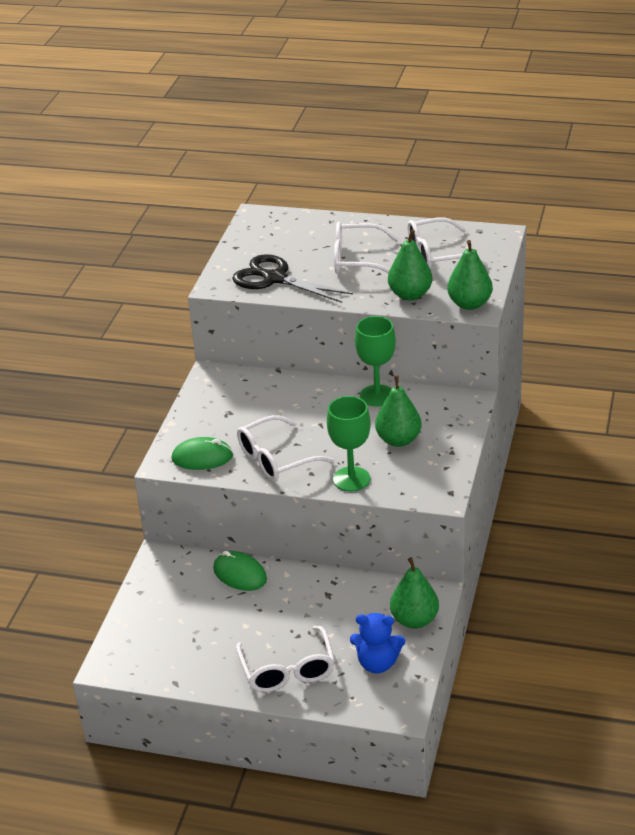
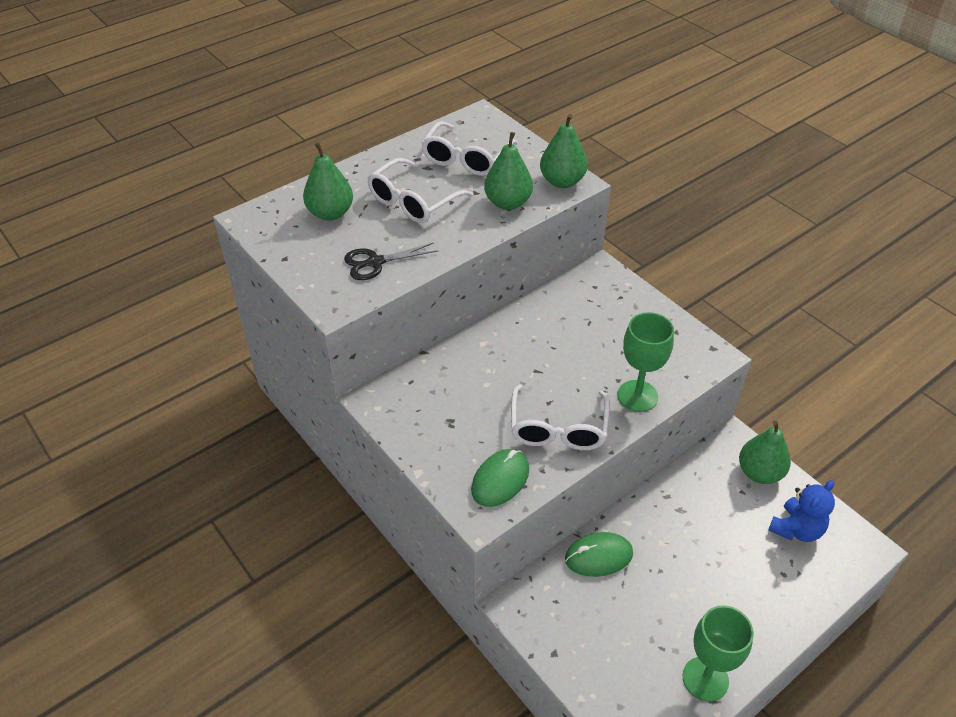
camera: 55 degrees left, 10 degrees up
black scissors [232,254,353,303] -> black scissors [344,243,438,280], size x0.63
white glasses [236,626,335,692] -> none
green goblet [355,316,396,406] -> green goblet moved to [683,605,754,702]
green pear [375,375,422,447] -> green pear moved to [303,142,353,221]

